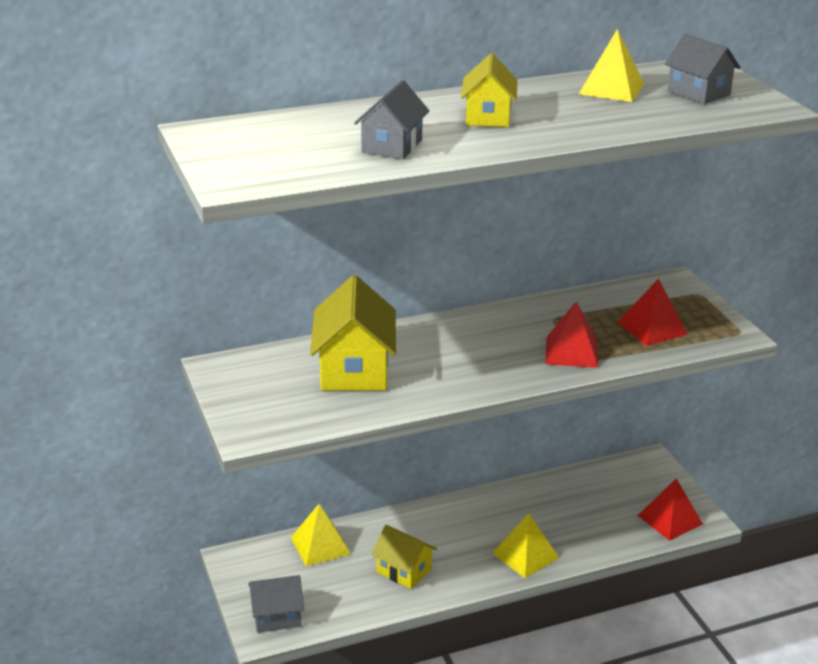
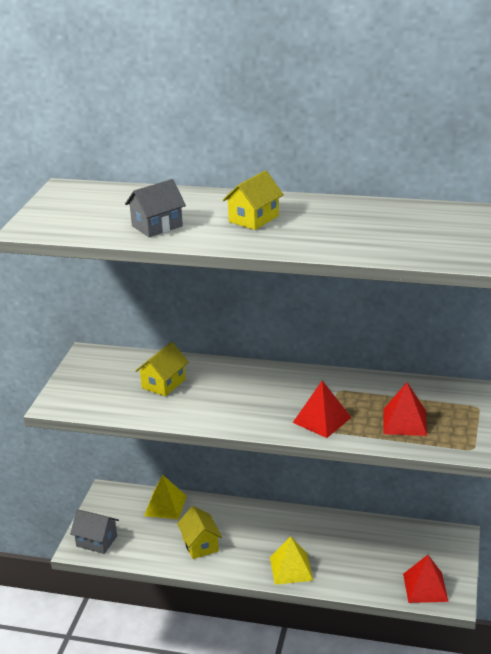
camera: 35 degrees right, 0 degrees up
yellow house [310,275,396,391] -> yellow house [135,342,189,396], size x0.61
yellow pyramid [579,29,644,102] -> none
grey house [665,34,740,104] -> none

